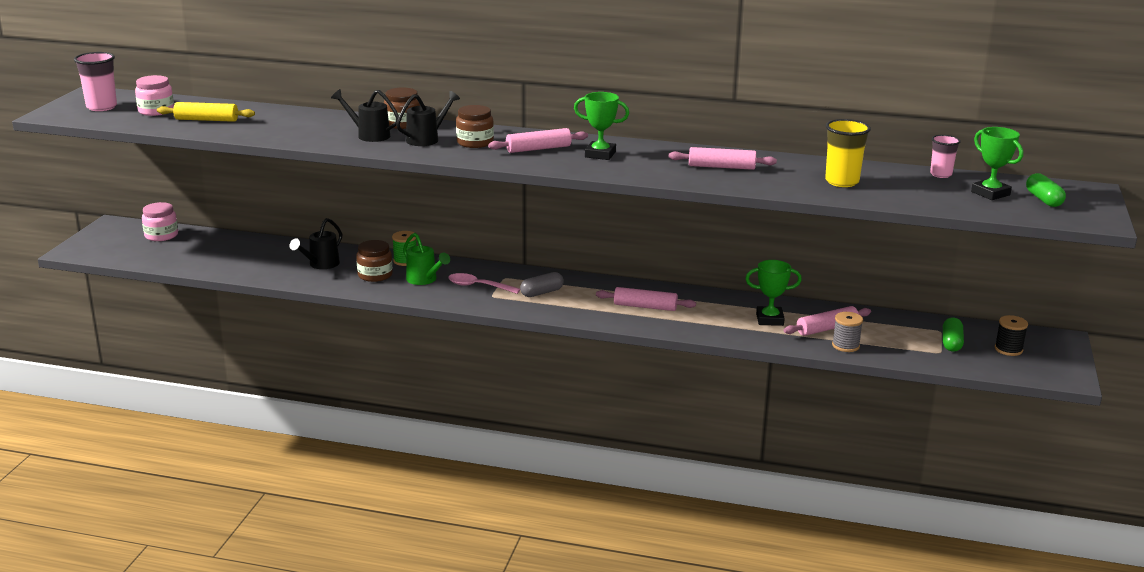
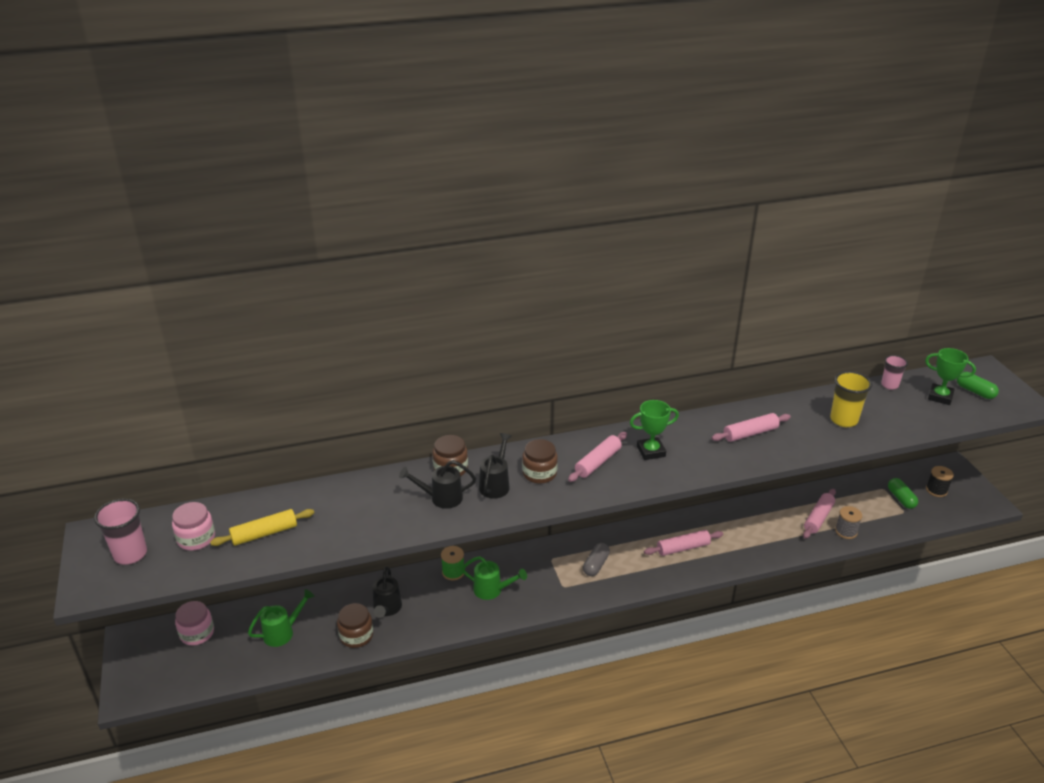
camera: 30 degrees left, 10 degrees up
brown jar [356,240,393,282] -> brown jar moved to [337,603,373,648]
pink spoon [448,273,520,294] -> none
green trophy [745,260,802,326] -> none
none -> green watering can [248,589,314,647]

